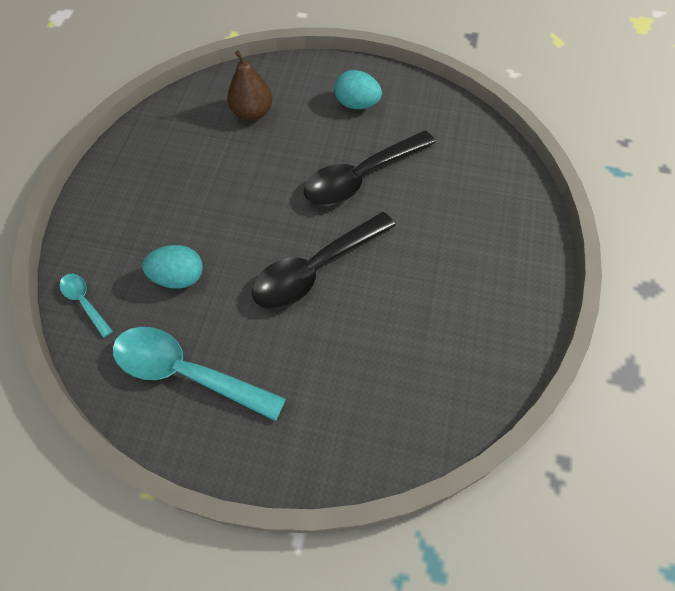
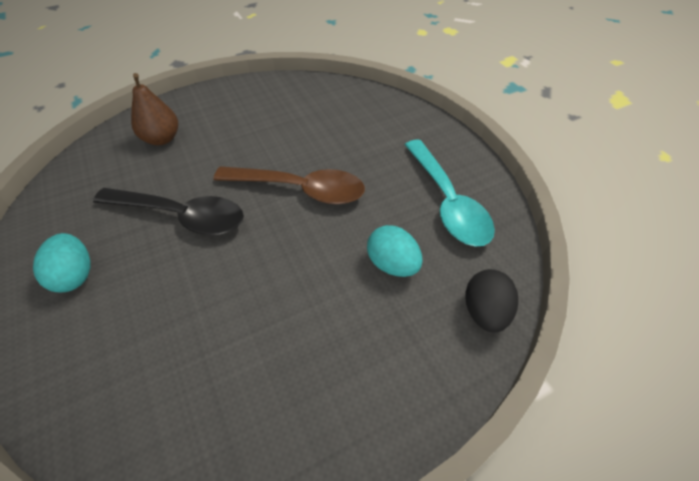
camera: 130 degrees left, 10 degrees down
turquoise spoon [59,274,113,338] -> black egg [465,269,518,332]
brown pear [227,50,272,121] -> brown pear moved to [131,73,178,145]
black spoon [252,212,395,309] -> brown spoon [213,166,365,204]

